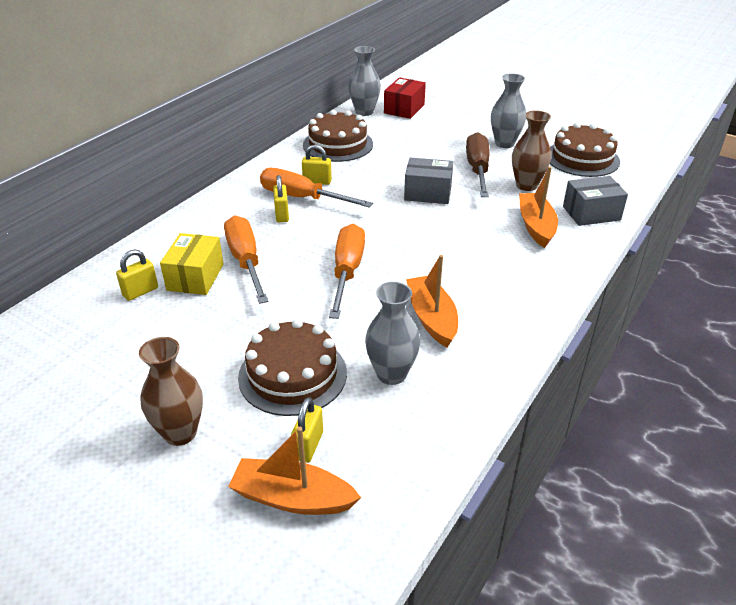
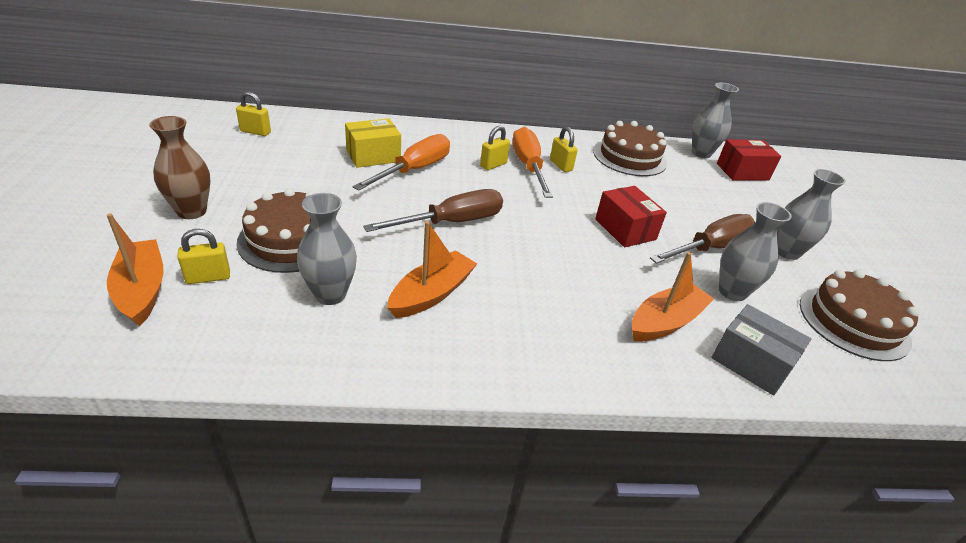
camera: 50 degrees right, 0 degrees up
yellow padlock [116,250,158,301] -> yellow padlock moved to [236,91,271,136]
orange screwdriver [329,224,365,319] -> brown screwdriver [363,189,503,232]
grey box [404,158,453,204] -> red box [595,186,667,247]
brown vase [512,110,551,191] -> grey vase [719,202,792,301]

